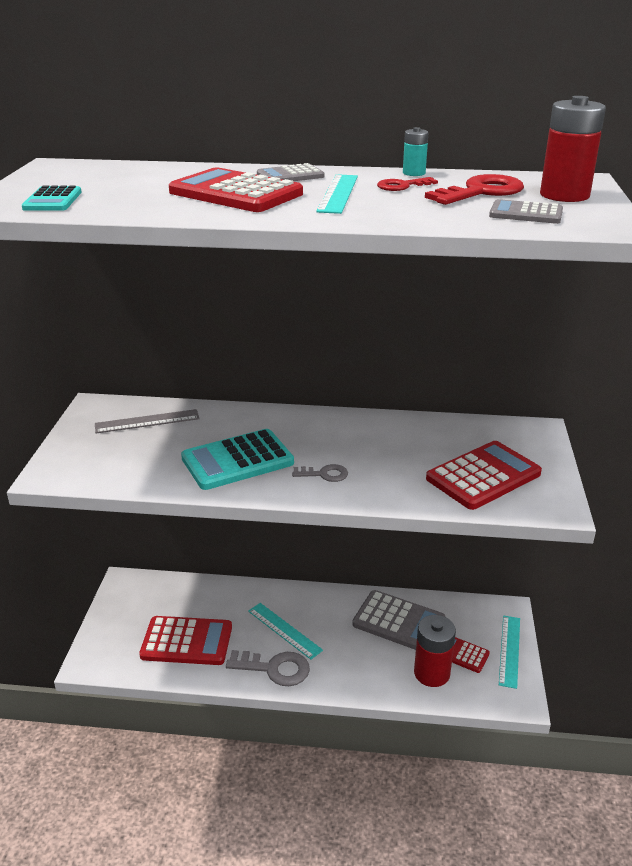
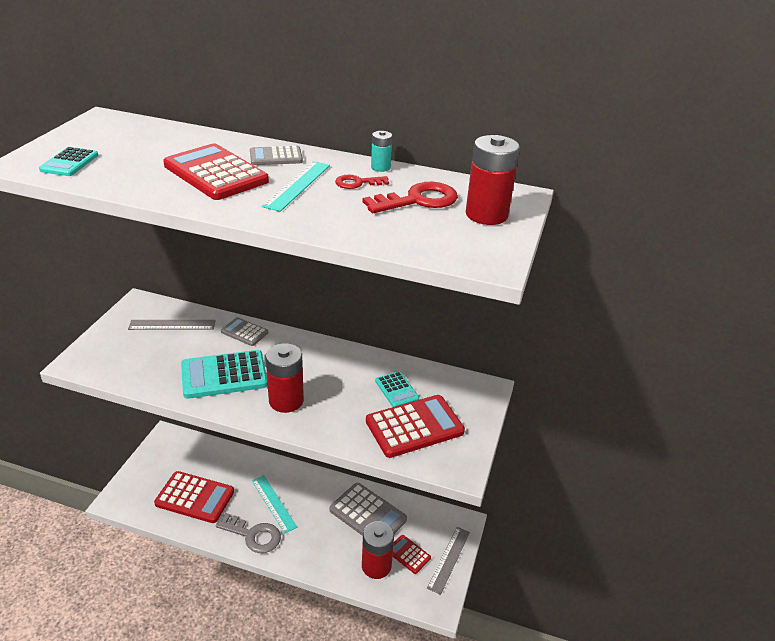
camera: 10 degrees right, 5 degrees up
grey key [292,464,348,482] -> red battery [266,343,304,413]
grey calculator [489,199,563,224] -> grey calculator moved to [221,317,268,346]
turquoise ruler [499,616,520,689] -> grey ruler [427,527,470,595]
none -> turquoise calculator [375,371,419,407]

